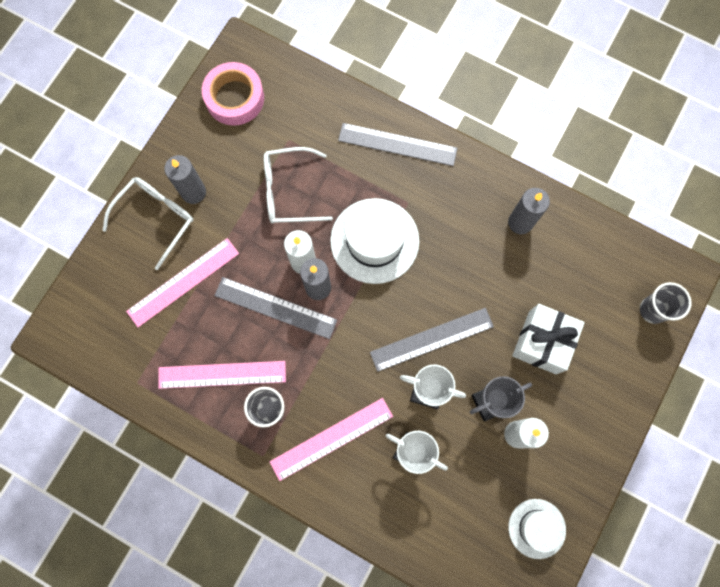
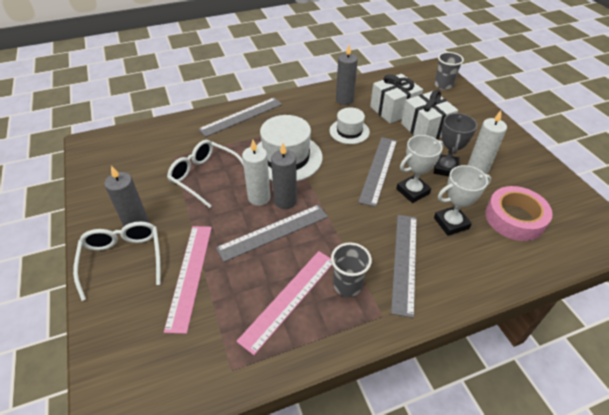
camera: 50 degrees left, 30 degrees down
pink tape [202,62,264,126] -> pink tape moved to [485,186,553,241]
white glasses [264,147,333,223] -> white glasses turned 90 degrees clockwise [167,140,243,208]
pink ruler [270,398,393,481] -> grey ruler [391,215,417,318]
white hat [508,499,566,559] -> white hat moved to [329,107,370,144]
none -> white gift [370,74,423,124]

